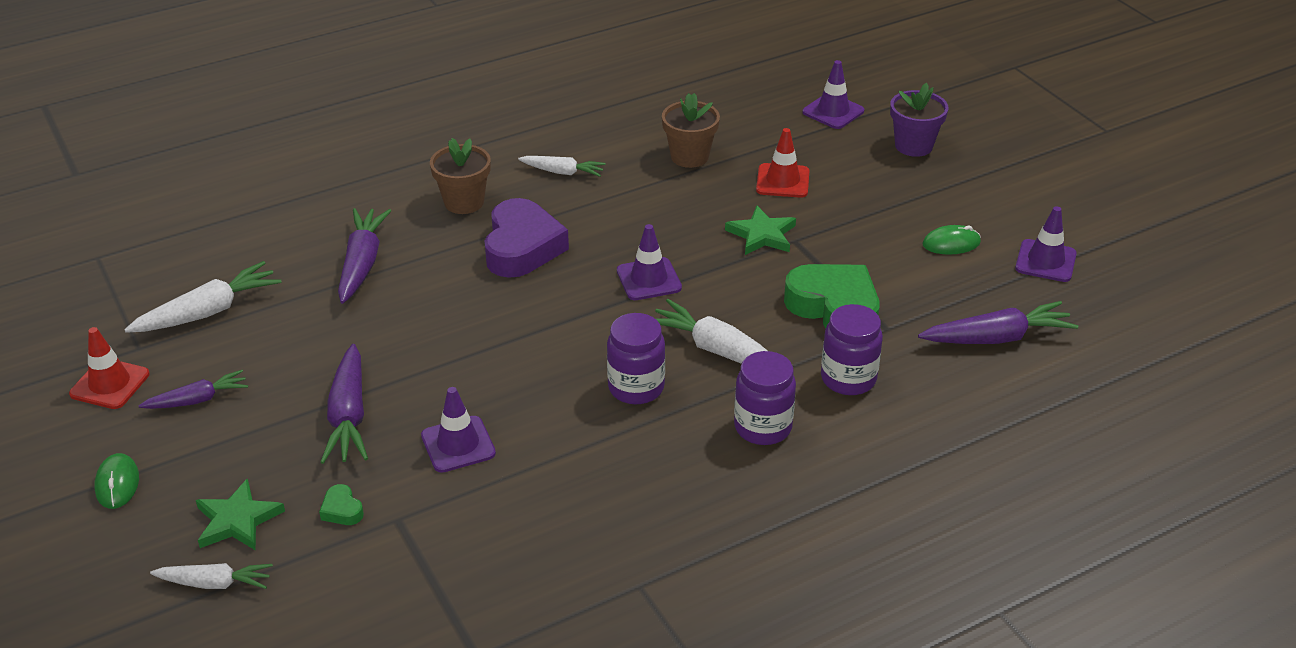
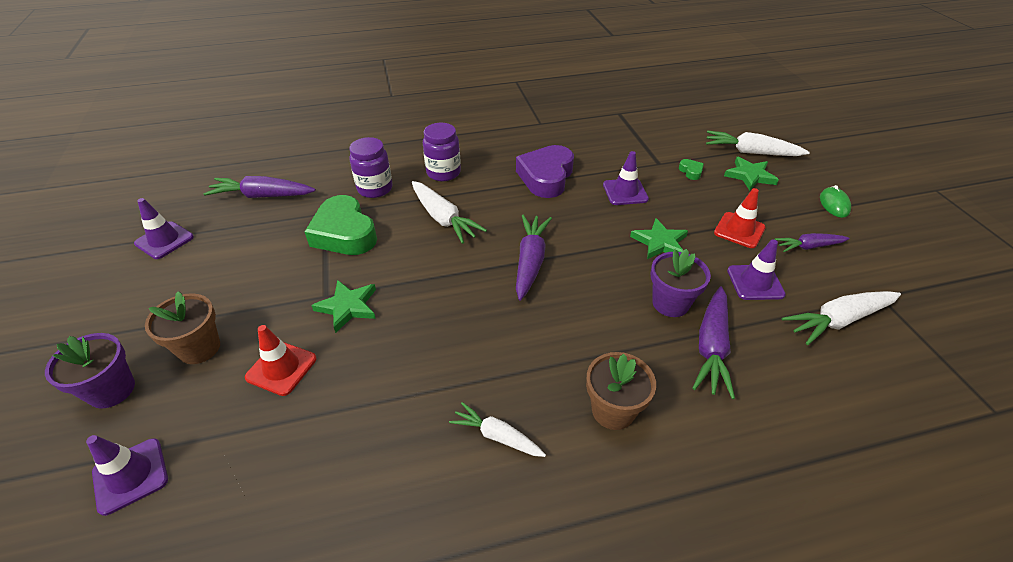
camera: 165 degrees left, 5 degrees up
red traffic cone [69,327,150,409] -> red traffic cone moved to [714,188,766,248]
white carrot [150,563,273,589] -> white carrot [706,131,810,156], size x1.59
purple carrot [320,344,368,464] -> purple carrot moved to [516,215,552,301]
purple heart [485,198,569,278] -> purple heart moved to [516,145,574,198]
purple jar [607,313,665,404] -> none
purple traffic cone [617,224,682,300] -> purple traffic cone moved to [727,239,786,300]
brown flower pot [662,93,720,168] -> brown flower pot moved to [145,291,220,364]
green mouse [923,225,981,255] -> none
none -> green star [630,218,688,259]
none -> purple flower pot [651,249,711,317]

